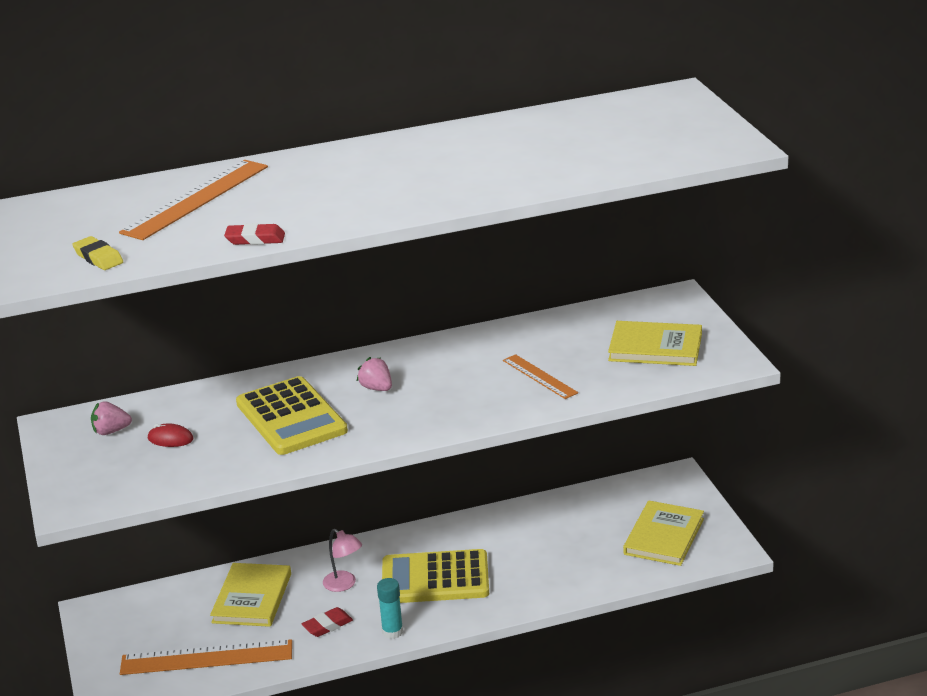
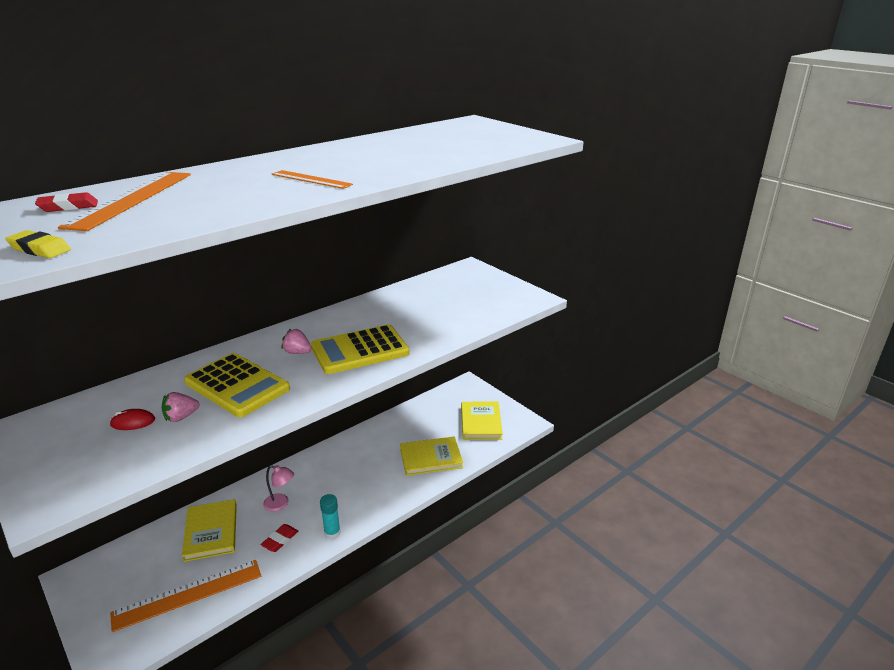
camera: 25 degrees left, 0 degrees up
pink strawberry [91,401,132,435] -> pink strawberry moved to [162,392,199,422]
red eraser [224,223,285,245] -> red eraser moved to [35,192,98,212]
yellow calculator [382,549,489,603] -> yellow calculator moved to [311,324,410,374]
orange ruler [503,354,578,399] -> orange ruler moved to [272,170,353,189]
yellow book [608,321,702,366] -> yellow book moved to [400,436,463,476]

